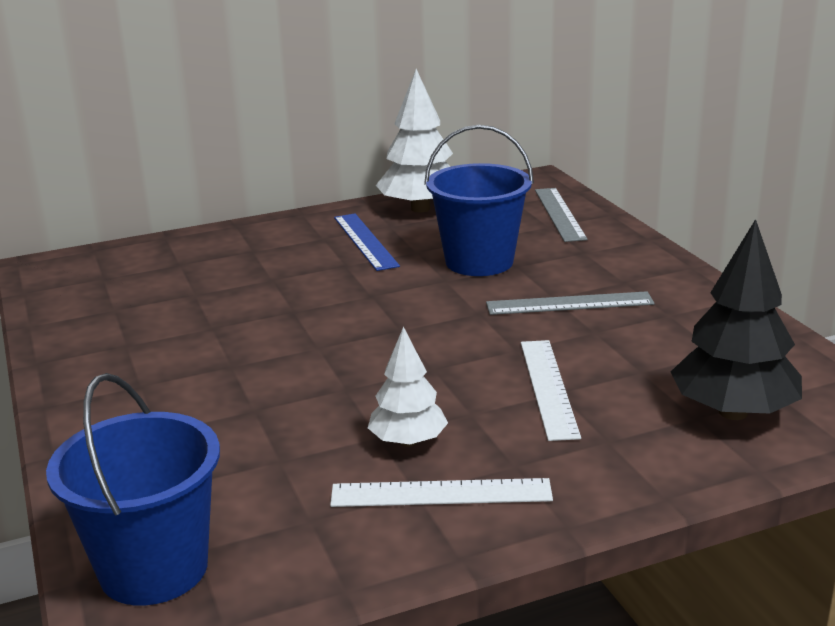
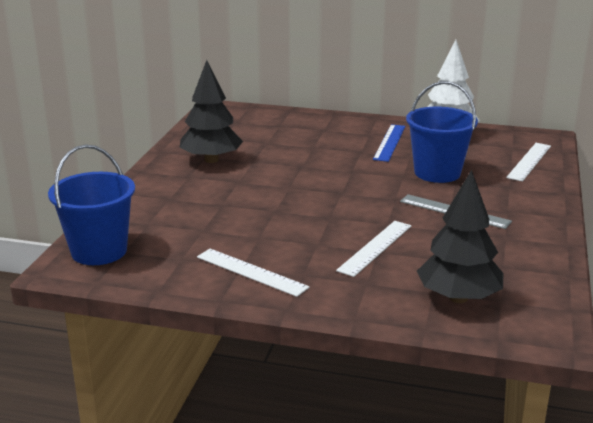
camera: 35 degrees right, 0 degrees up
white tree [368,326,448,447] -> none
grey ruler [535,188,588,242] -> white ruler [506,143,551,181]
none -> black tree [180,60,243,163]

